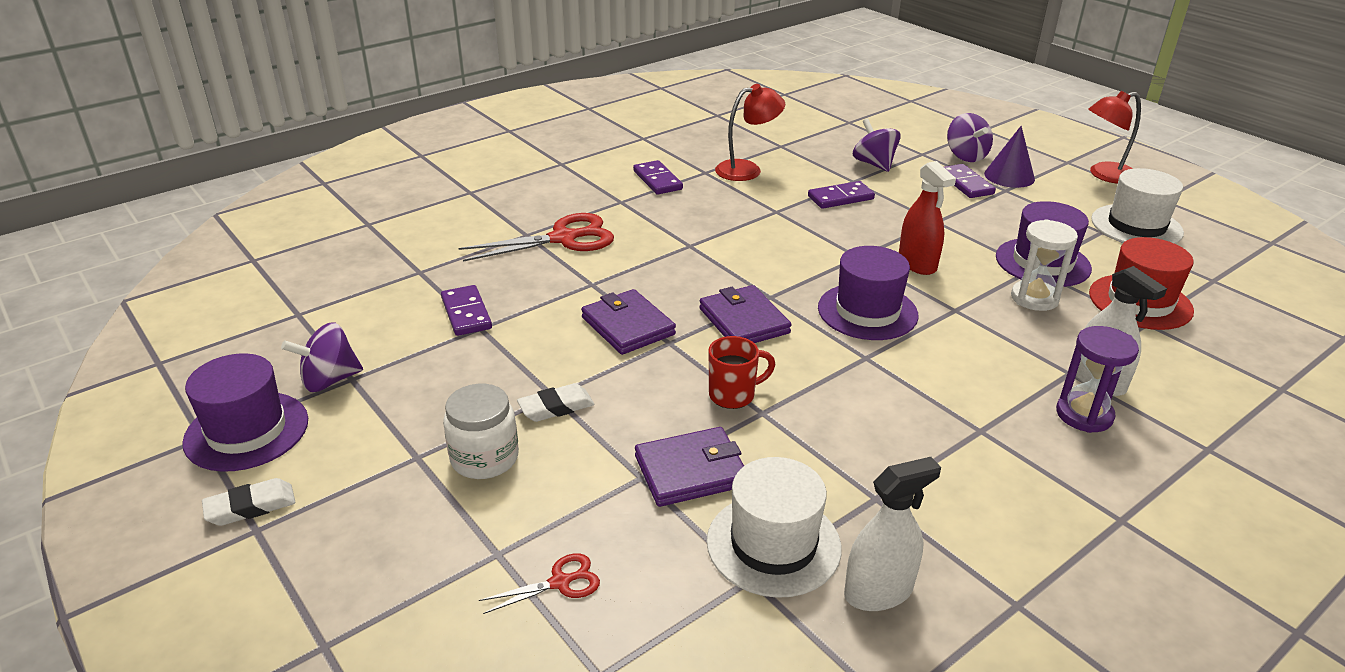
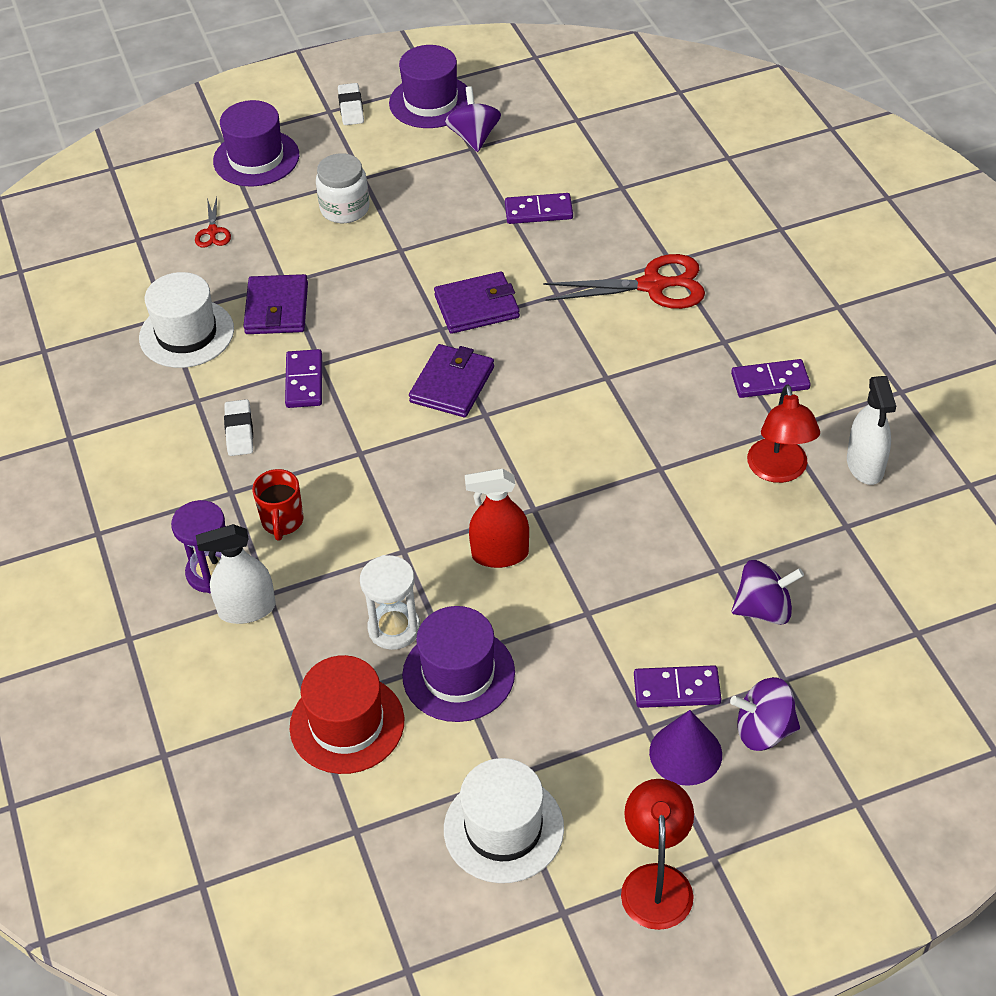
camera: 110 degrees right, 15 degrees up
red scissors [458,213,614,262] -> red scissors turned 90 degrees counterclockwise [543,254,705,309]
white eraser [517,383,595,422] -> white eraser moved to [224,399,253,456]
purple wallet [699,285,792,343] -> purple wallet turned 60 degrees counterclockwise [409,344,494,417]
red mug [709,336,775,409] -> red mug moved to [252,469,304,541]
purple domino [808,181,875,209] -> purple domino moved to [285,349,322,408]
purple hat [818,246,919,340] -> purple hat moved to [213,100,299,186]
white spray bottle [844,457,941,611] -> white spray bottle moved to [847,376,896,485]

